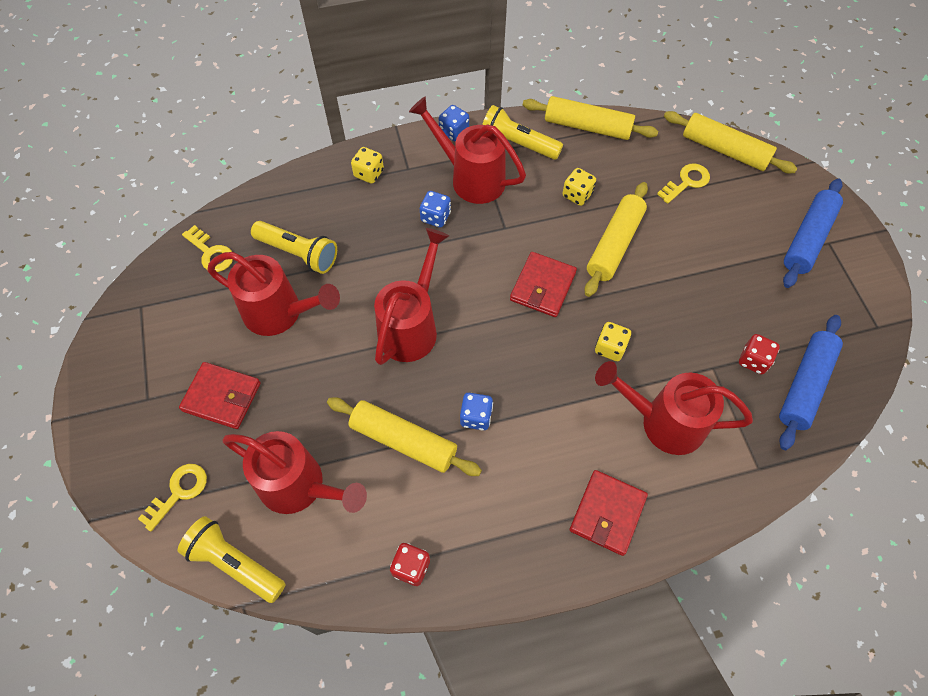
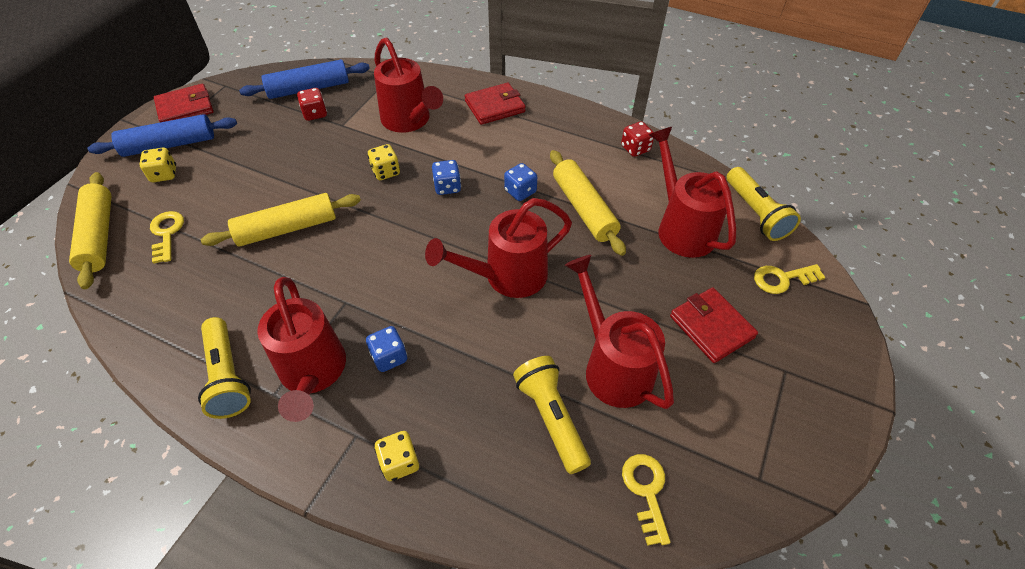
camera: 140 degrees left, 10 degrees down
blue dice [439,105,469,141] -> blue dice moved to [432,160,461,195]
red wallet [510,252,577,317] -> red wallet moved to [154,84,213,122]
yellow rolling pin [523,96,658,140] -> none
yellow dice [562,168,596,206] -> yellow dice moved to [139,148,176,182]
yellow key [657,163,710,204] -> yellow key turned 75 degrees clockwise [150,211,184,264]

